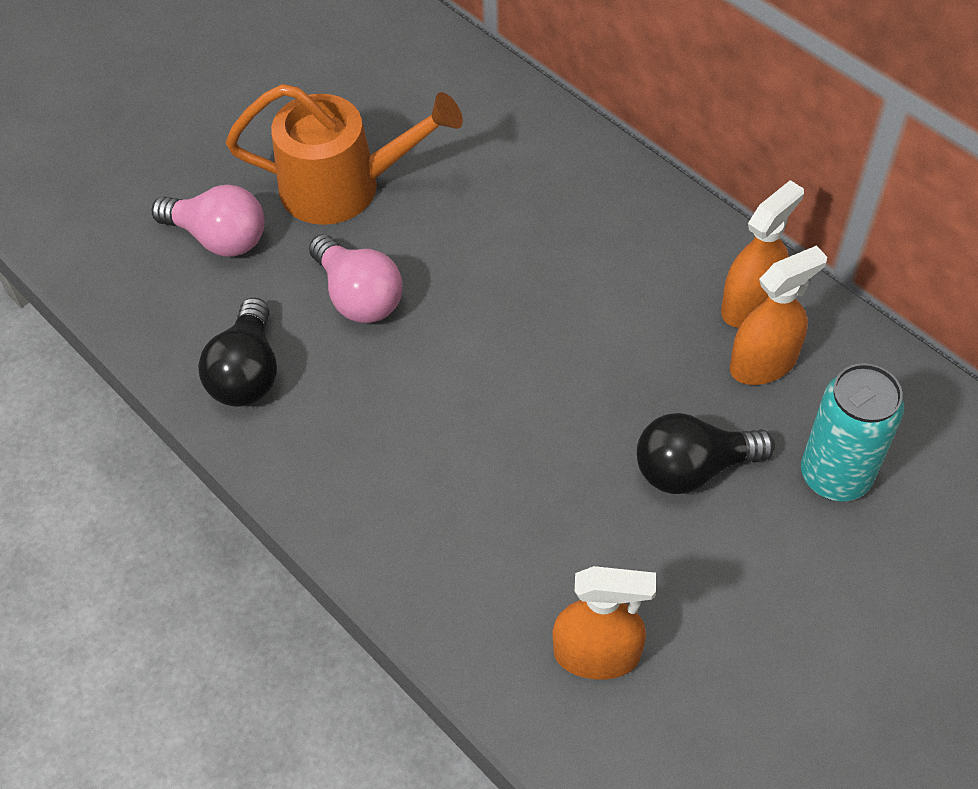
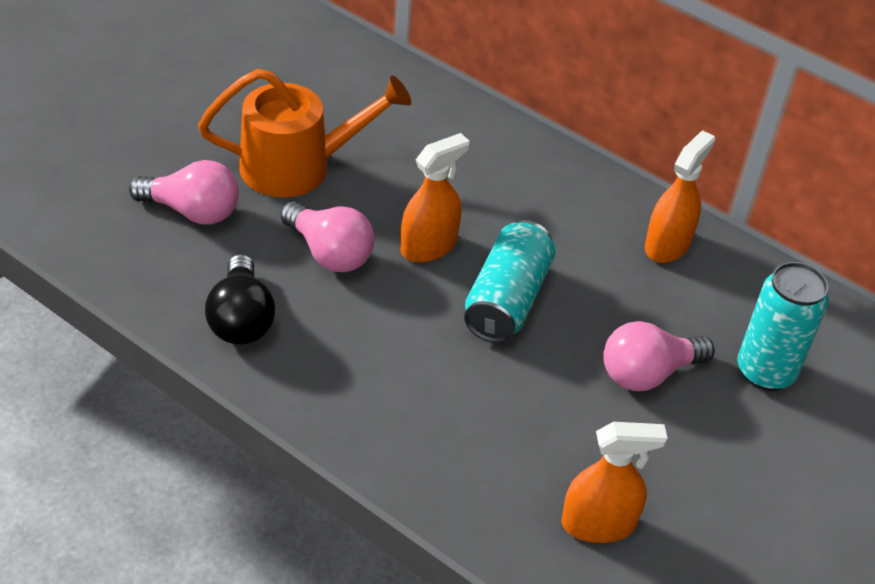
camera: 15 degrees left, 10 degrees down
black light bulb [637,413,775,494] -> pink light bulb [603,321,714,391]
orange spray bottle [730,245,827,385] -> orange spray bottle moved to [401,133,470,262]
none -> turquoise can [464,220,555,343]

